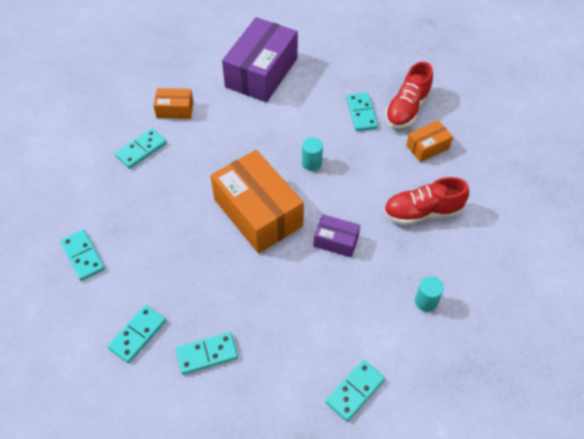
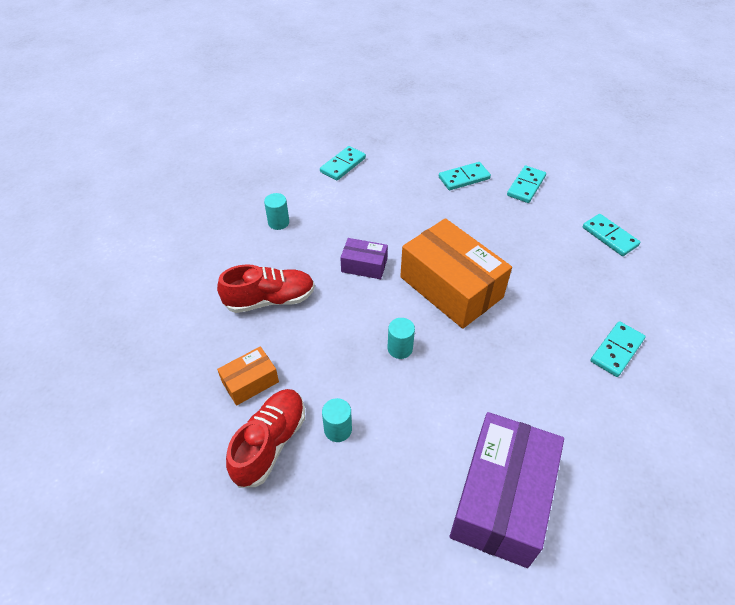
camera: 175 degrees right, 5 degrees down
orange box [153,88,194,119] -> none
turquoise domino [346,93,378,131] -> turquoise cylinder [322,398,352,442]

